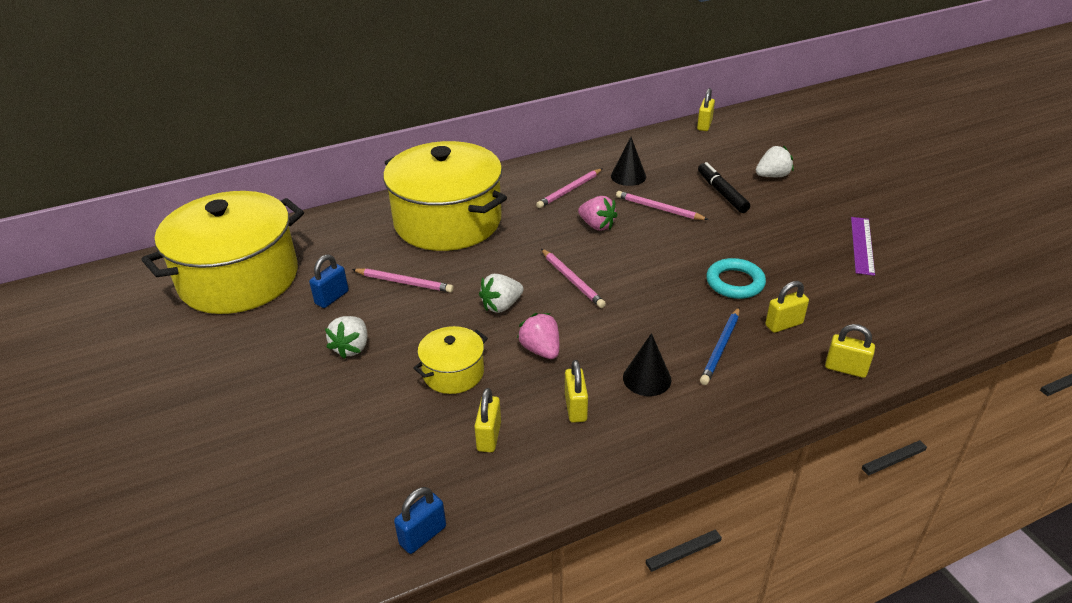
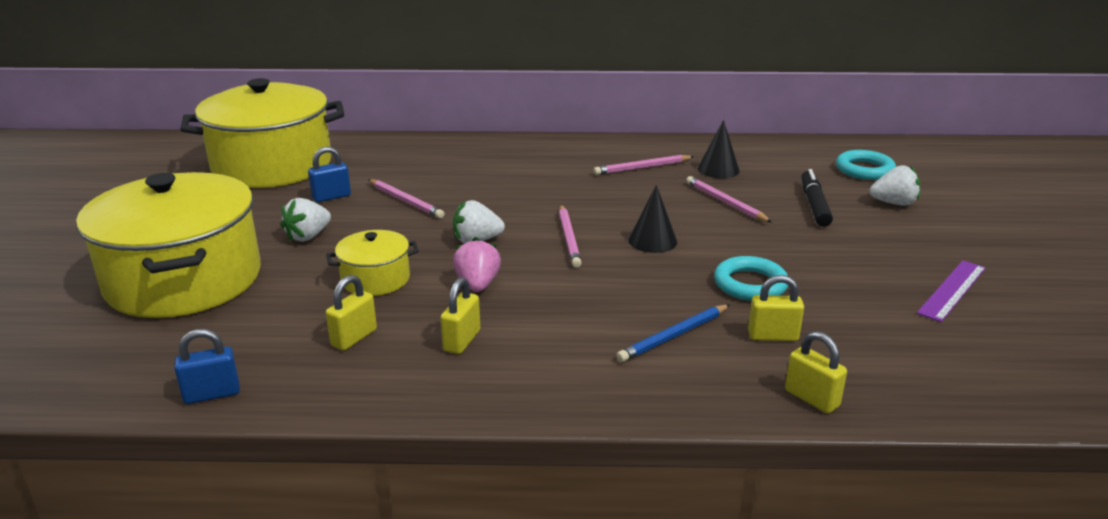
camera: 25 degrees right, 10 degrees down
yellow pot [383,141,507,251] -> yellow pot moved to [76,172,261,318]
pink strawberry [578,196,617,231] -> none
black cone [623,333,671,396] -> black cone moved to [628,185,677,253]
yellow padlock [697,88,715,131] -> none
none -> turquoise ring [836,150,896,180]

